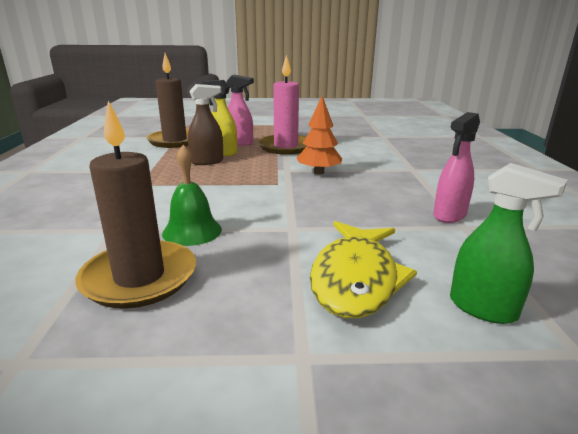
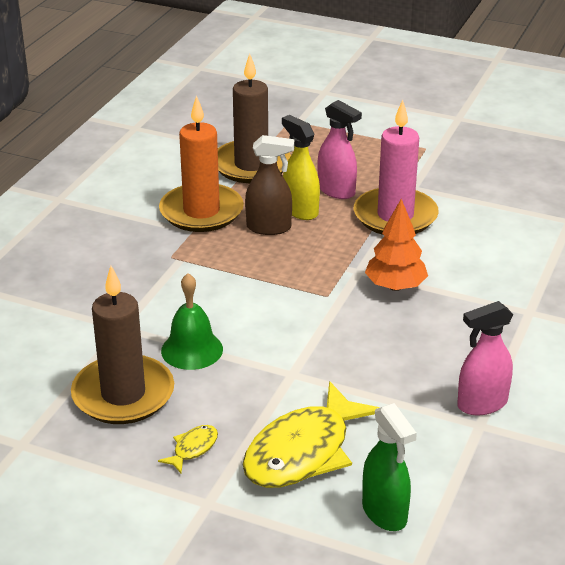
camera: 25 degrees right, 10 degrees up
none -> yellow fish [158,425,218,473]
none -> orange candle [159,95,244,232]

